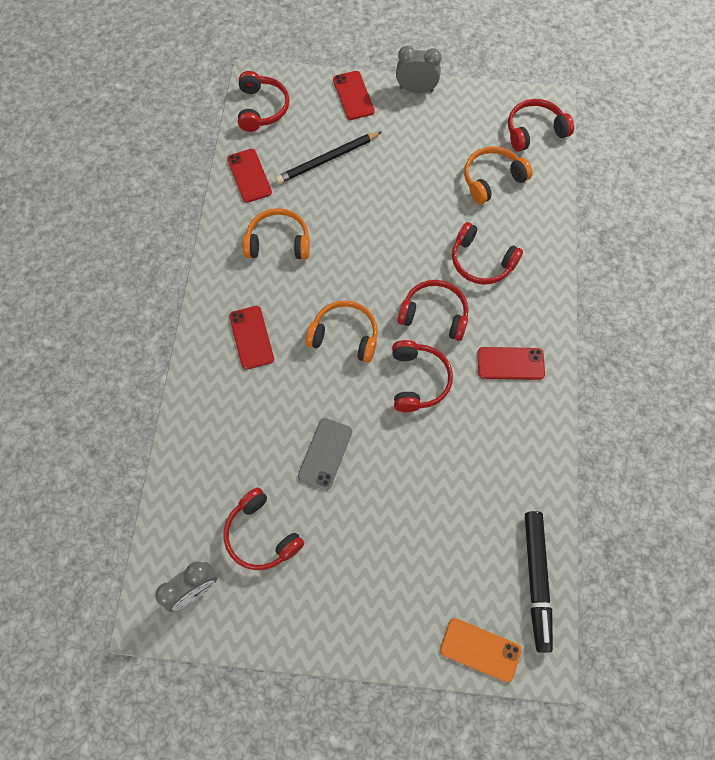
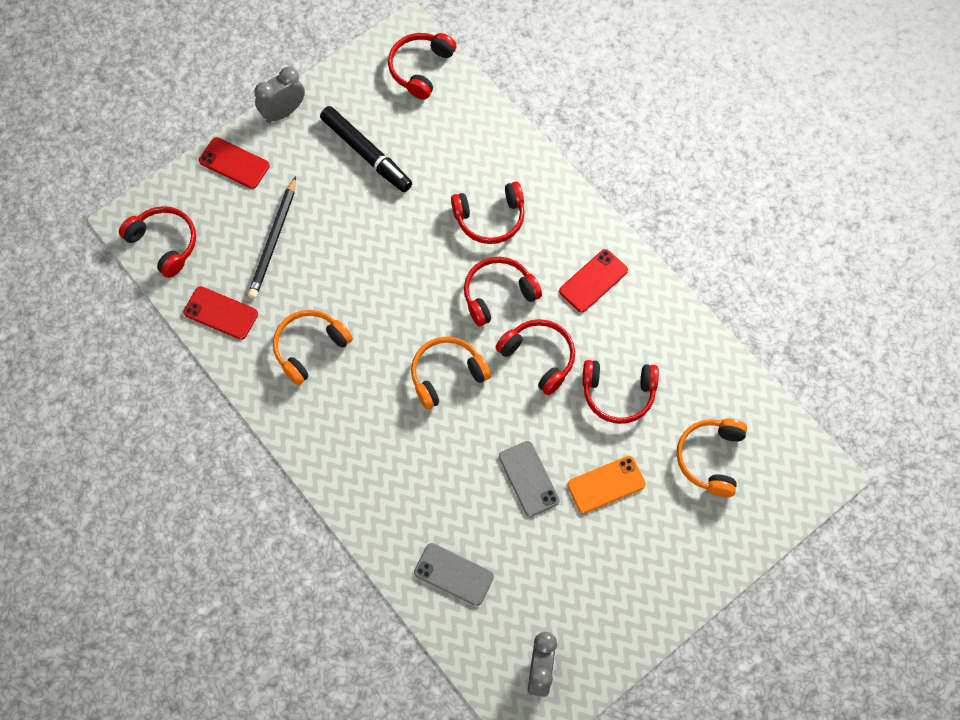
camera: 45 degrees left, 0 degrees up
red headphones [224,488,304,570] -> red headphones moved to [582,360,659,424]
red phone [229,306,274,370] -> none
orange phone [440,618,521,683] -> orange phone moved to [567,456,646,514]
orange headphones [464,146,533,204] -> orange headphones moved to [677,419,747,497]
black marker [525,511,553,653] -> black marker moved to [320,106,412,192]
none -> grey phone [414,543,494,606]

